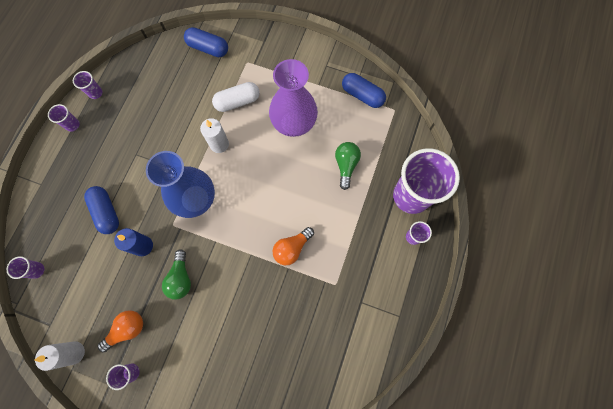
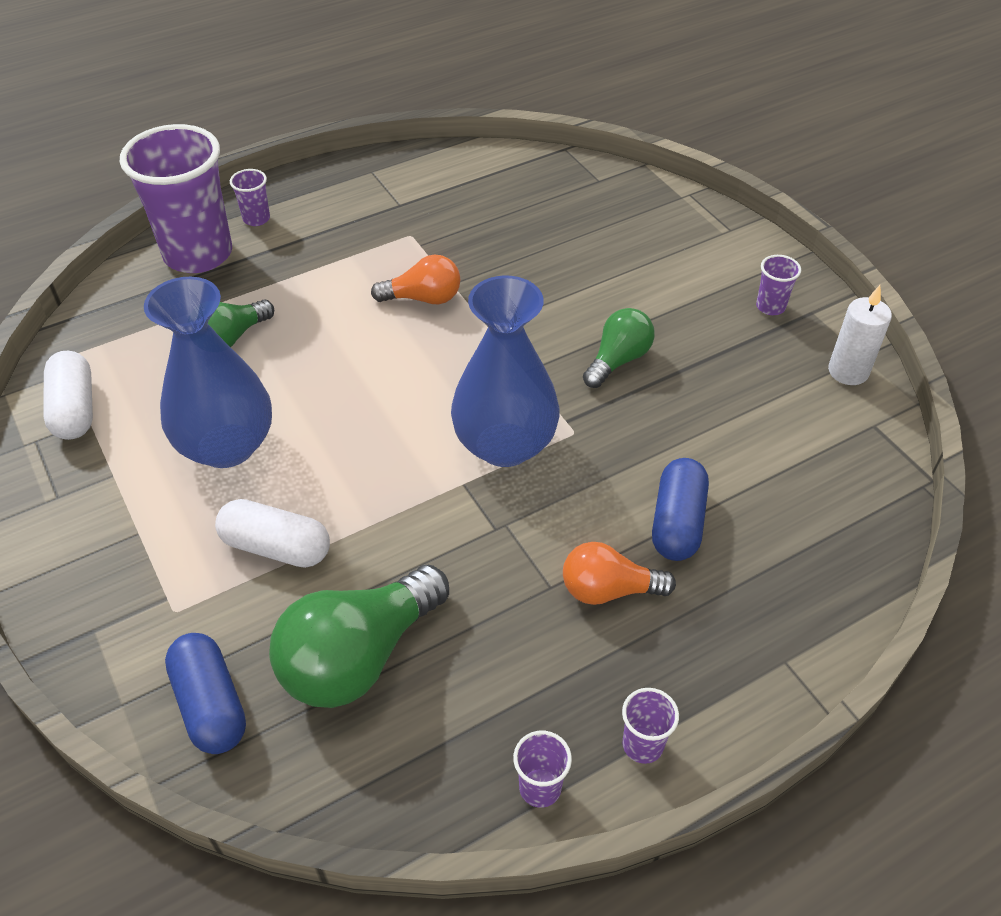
camera: 140 degrees left, 25 degrees down
purple cup [7,256,44,279] -> none
orange light bulb [98,310,143,352] -> orange light bulb moved to [563,542,676,605]
blue candle [114,228,153,256] -> none
white candle [200,118,229,153] -> none
purple vase [269,59,318,137] -> blue vase [144,277,272,468]
blue capsule [342,73,386,108] -> white capsule [43,351,93,440]
none -> green light bulb [269,565,449,708]

